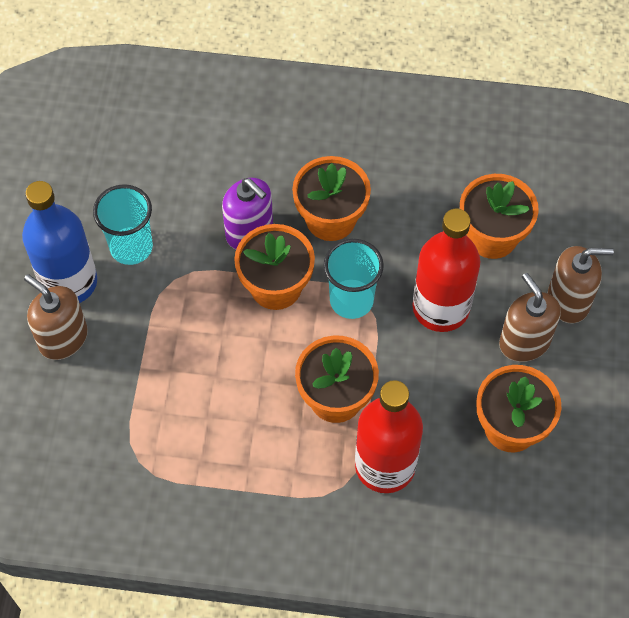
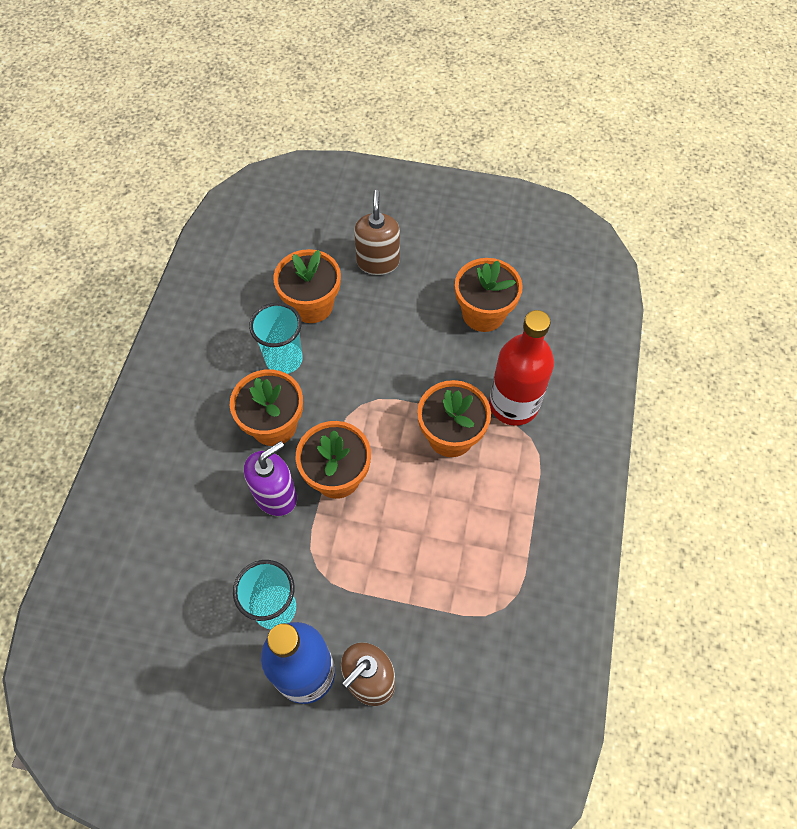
camera: 85 degrees left, 0 degrees up
turquoise cup [323,239,384,319] -> turquoise cup moved to [249,303,303,374]
red bottle [413,209,481,332] -> none
brown soap dispenser [499,273,561,362] -> none

